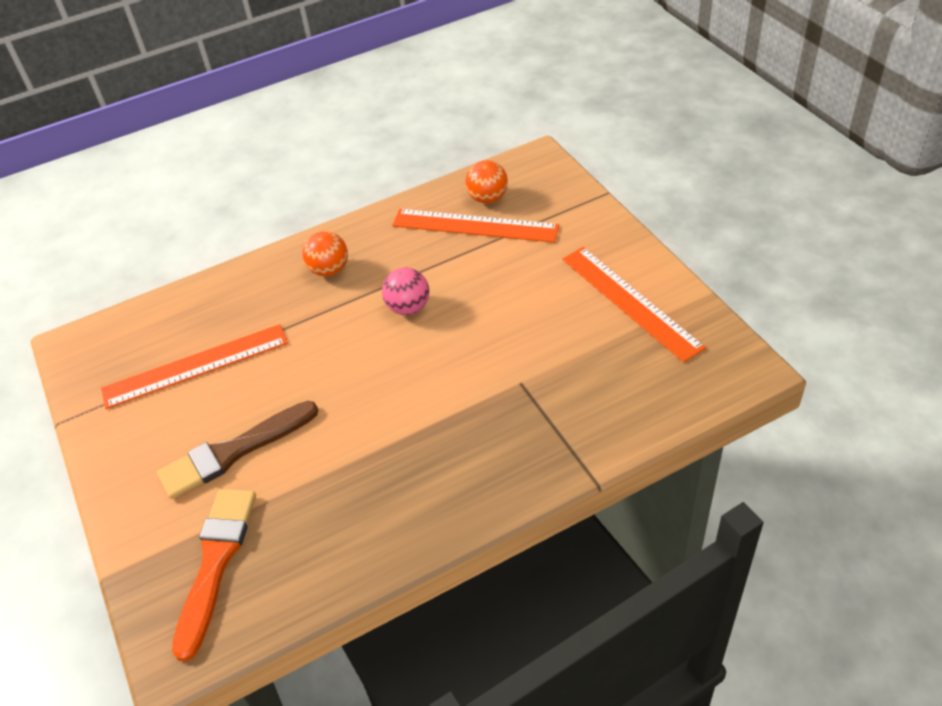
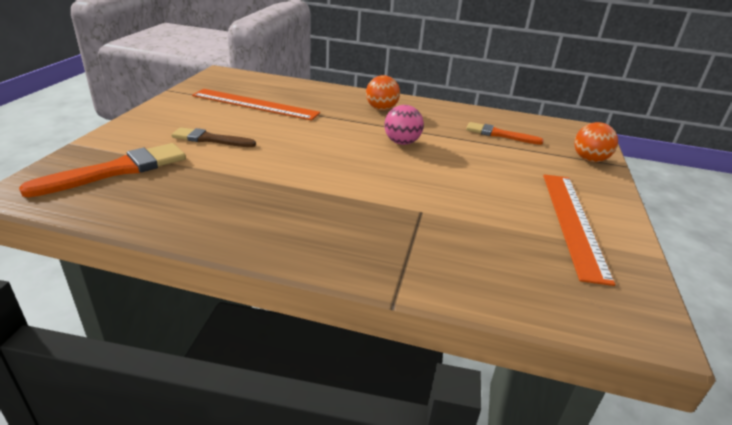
camera: 35 degrees right, 15 degrees down
brown brush [157,401,318,499] -> brown brush [171,127,256,147], size x0.65
orange ruler [392,209,560,243] -> orange brush [466,122,544,145]
orange ball [465,160,508,203] -> orange ball moved to [574,122,618,162]

